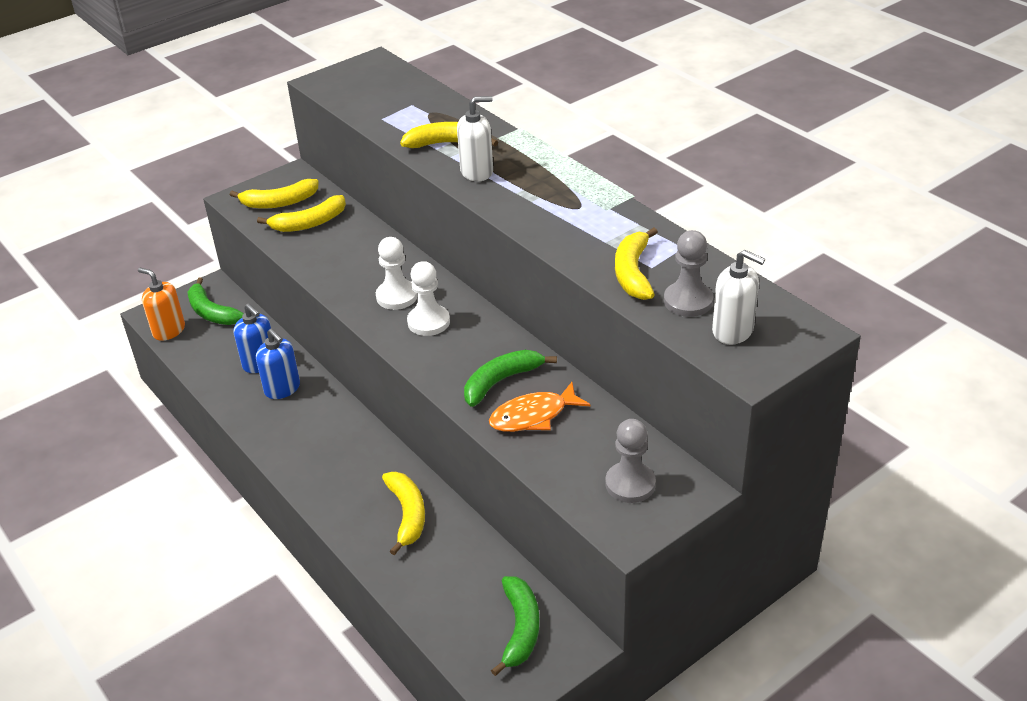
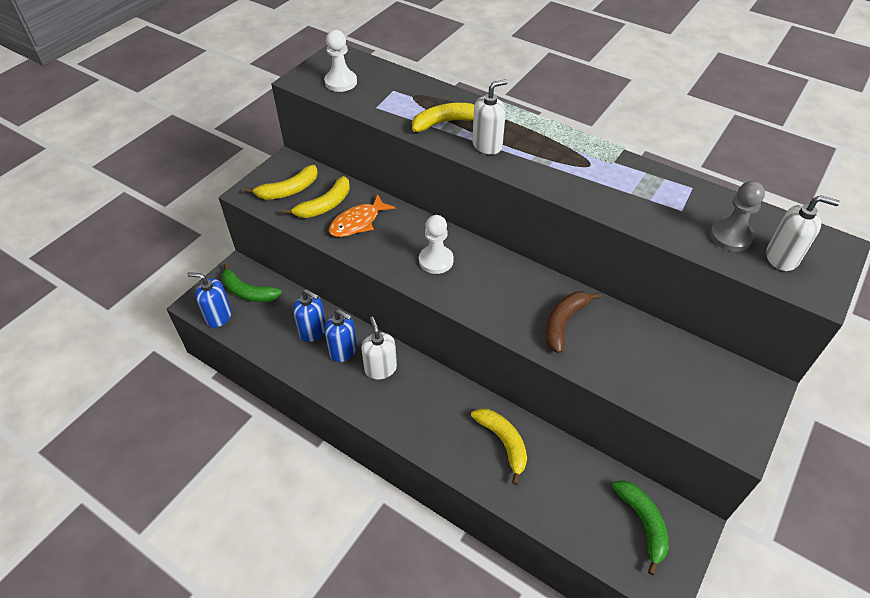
camera: 20 degrees left, 10 degrees up
orange soap dispenser [138,268,185,341] -> blue soap dispenser [187,272,232,328]
white pawn [407,261,450,336] -> white pawn moved to [324,30,357,92]
green banana [464,350,557,407] -> brown banana [545,291,602,353]
orange fish [489,382,590,432] -> orange fish moved to [329,194,395,237]
grey pawn [605,419,656,503] -> none
yellow banana [615,227,658,300] -> none
none -> white soap dispenser [361,317,397,380]

